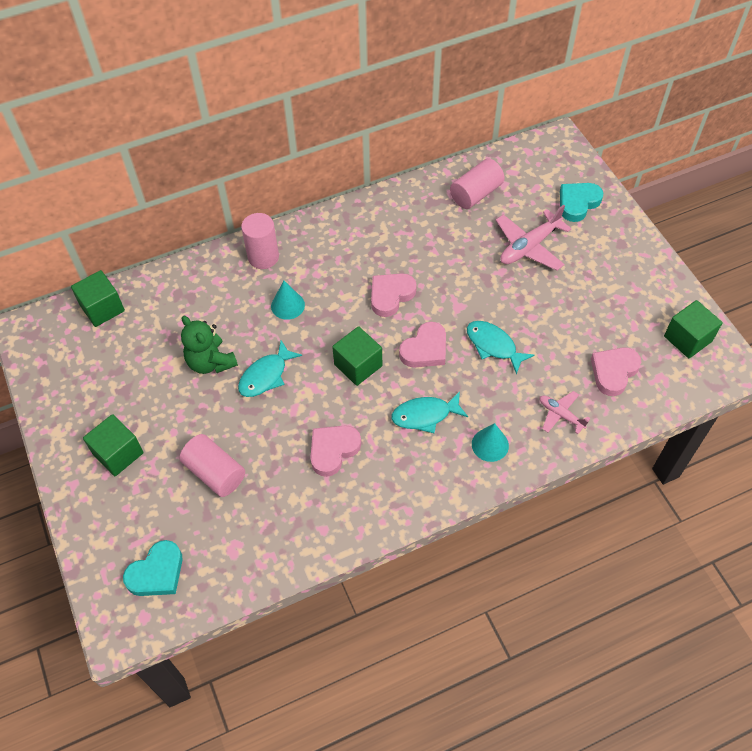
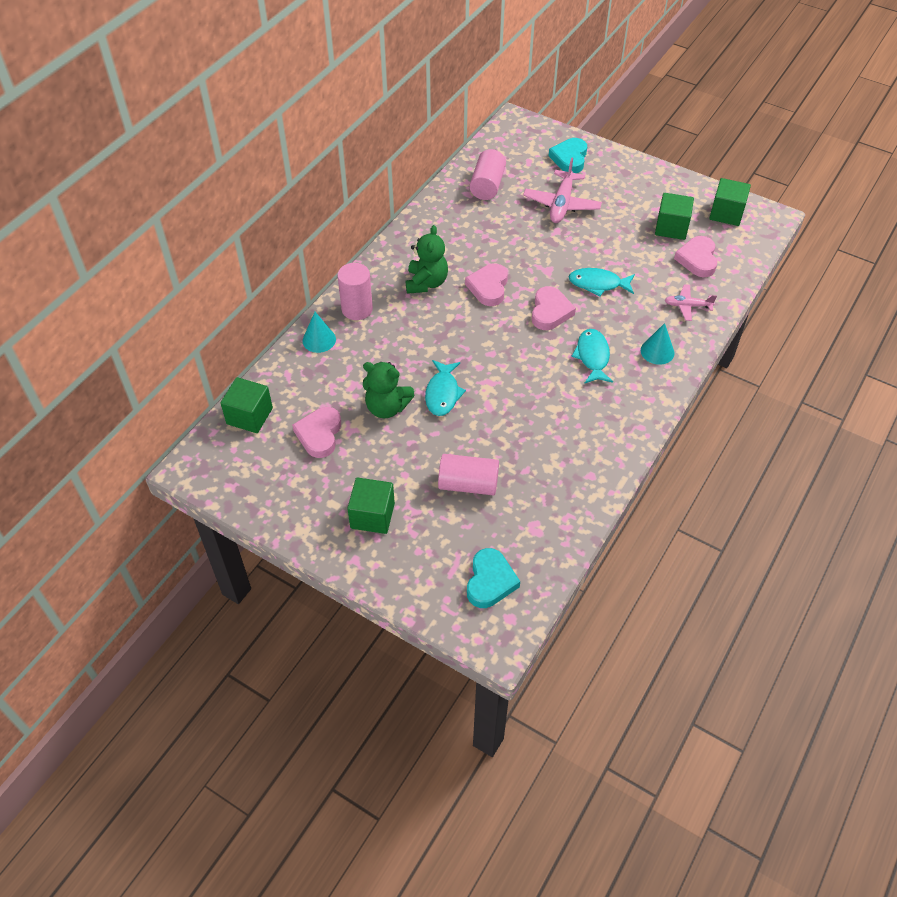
camera: 35 degrees left, 5 degrees down
turquoise cone [271,281,305,320] -> turquoise cone moved to [302,312,336,353]
pink heart [310,425,361,477] -> pink heart moved to [292,407,341,458]
green cube [332,326,382,386] -> green cube moved to [655,193,694,240]
turquoise fish [392,391,468,433] -> turquoise fish turned 135 degrees clockwise [571,329,613,384]
none -> green teddy bear [406,225,448,294]

